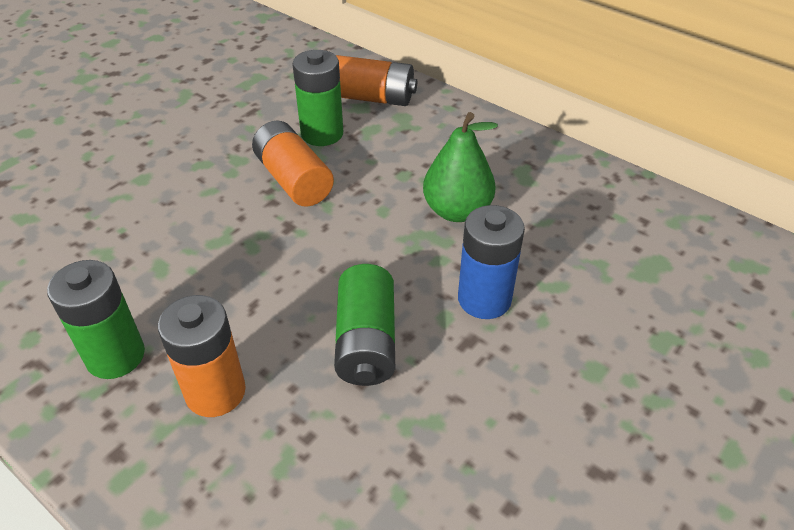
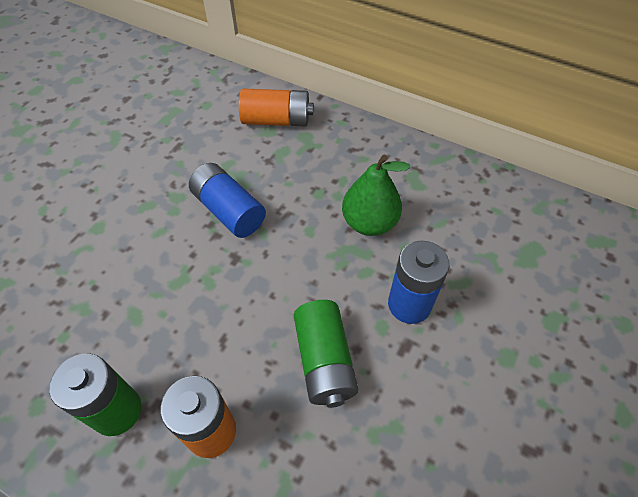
camera: 10 degrees left, 10 degrees up
orange battery [252,120,334,207] -> blue battery [189,163,266,238]
green battery [292,50,343,146] -> none

